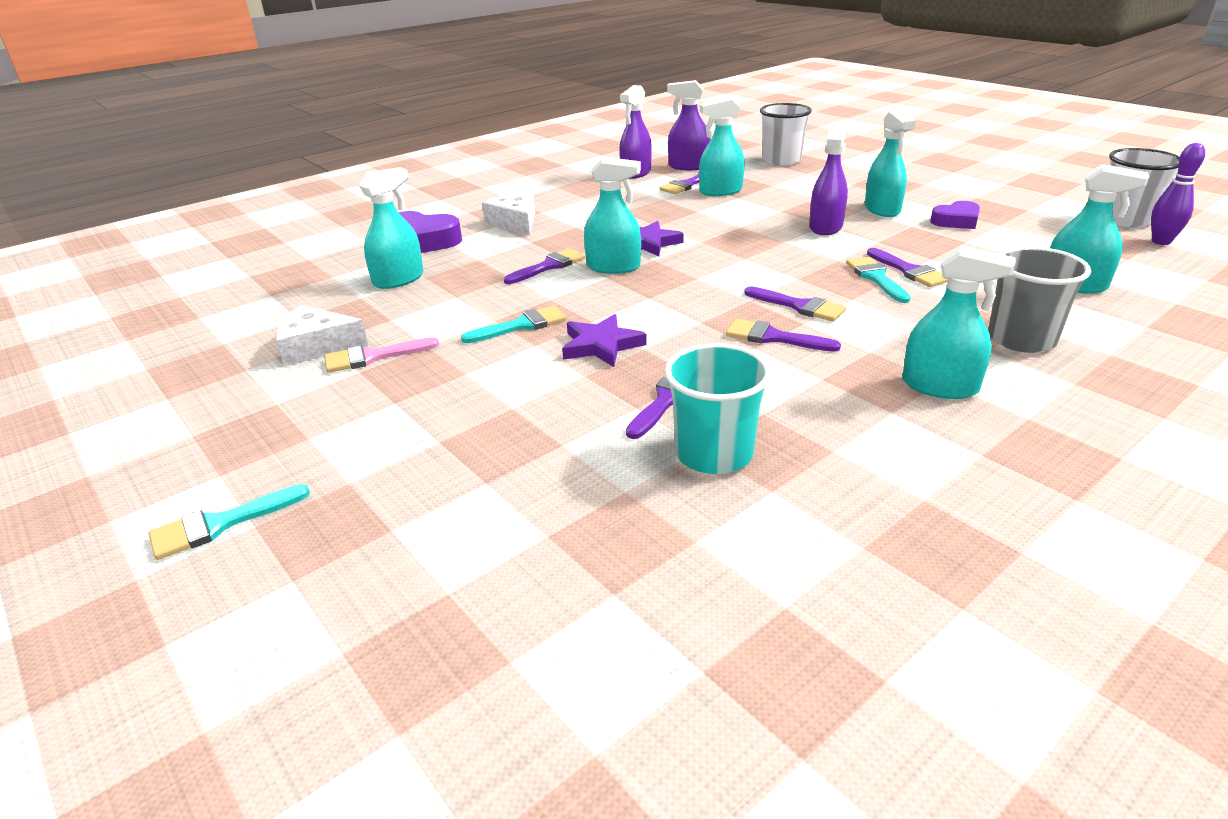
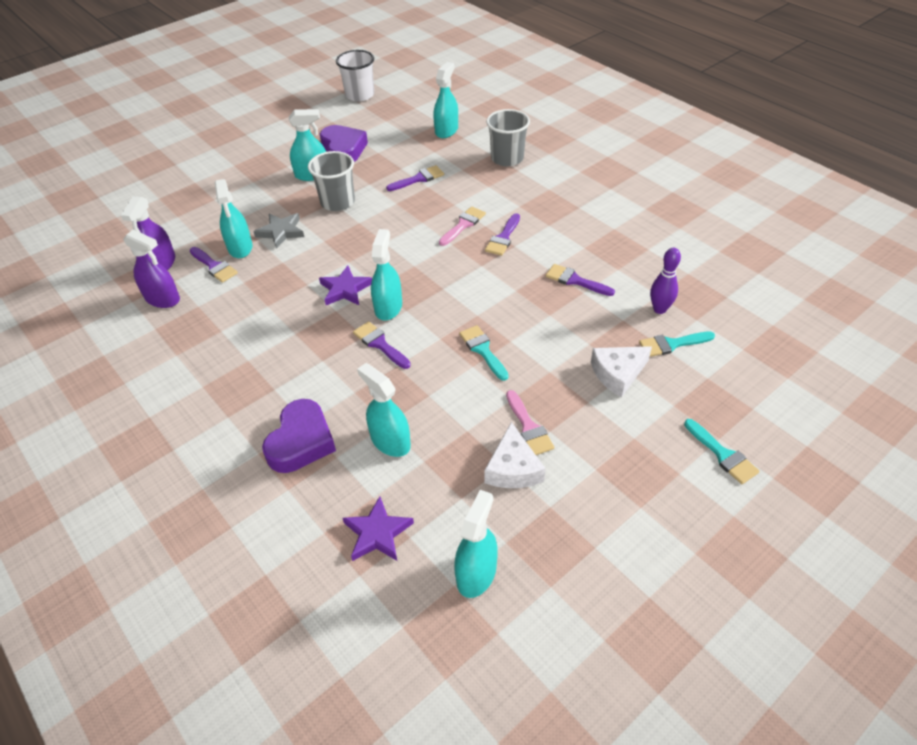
camera: 90 degrees left, 15 degrees up
white cheese [482,192,535,235] -> white cheese moved to [591,346,652,397]
purple star [562,314,647,367] -> purple star moved to [343,496,414,561]
turquoise cup [664,343,771,474] -> none
purple brush [744,286,846,322] -> pink brush [439,206,486,246]
white cup [760,103,812,166] -> none
purple spray bottle [809,122,848,235] -> grey cup [308,151,355,211]
turquoise brush [846,257,911,303] -> turquoise brush moved to [639,332,715,357]
turquoise spray bottle [902,245,1016,399] -> turquoise spray bottle moved to [454,490,498,598]
purple heart [930,201,980,229] -> purple heart [320,125,368,162], size x1.58
purple bowling pin [1151,143,1205,245] -> purple bowling pin moved to [650,248,681,314]
none -> grey star [254,213,304,249]

